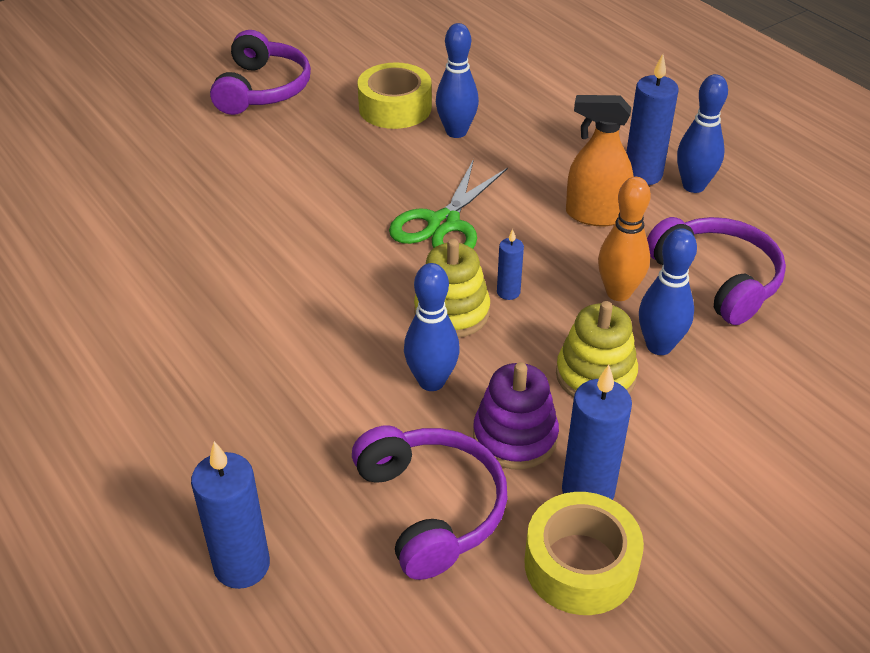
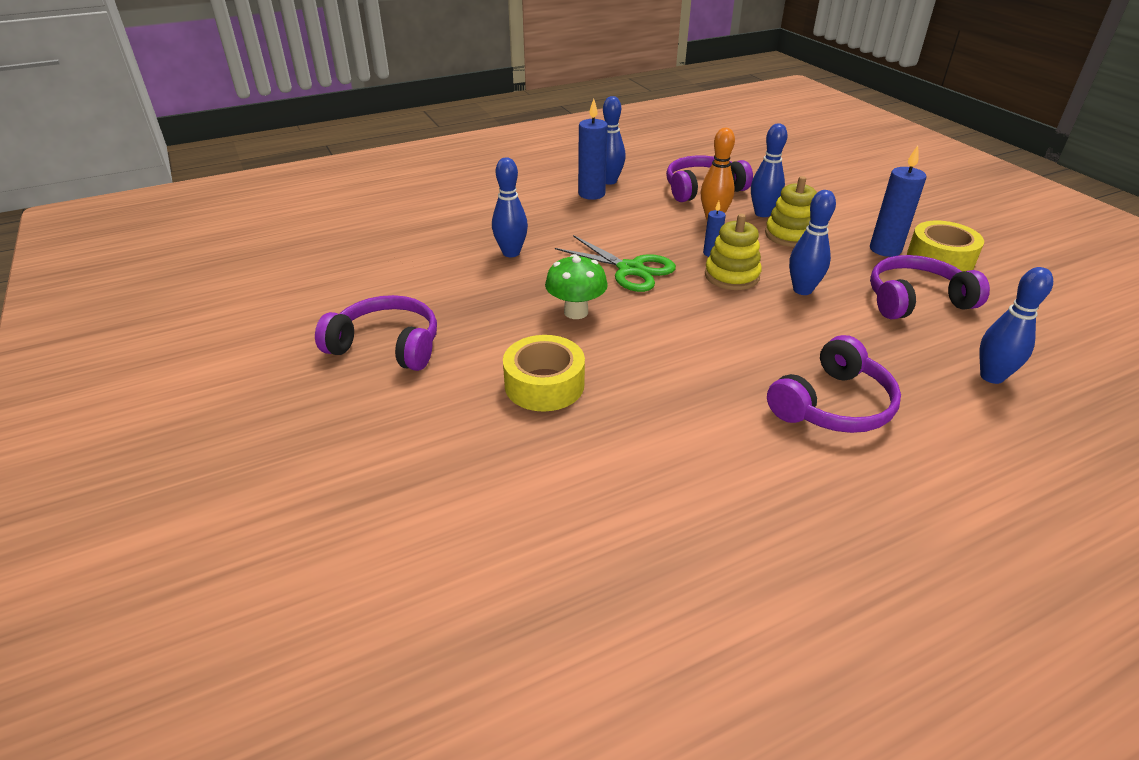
camera: 80 degrees left, 5 degrees down
blue candle [191,441,270,589] -> blue bowling pin [979,267,1053,384]
yellow tape [357,63,432,129] -> yellow tape moved to [503,335,585,411]
purple stacking toy [473,362,559,469] -> none
orange spray bottle [566,95,633,226] -> none
none -> green mushroom [545,254,608,319]
none -> purple headphones [767,335,901,433]

